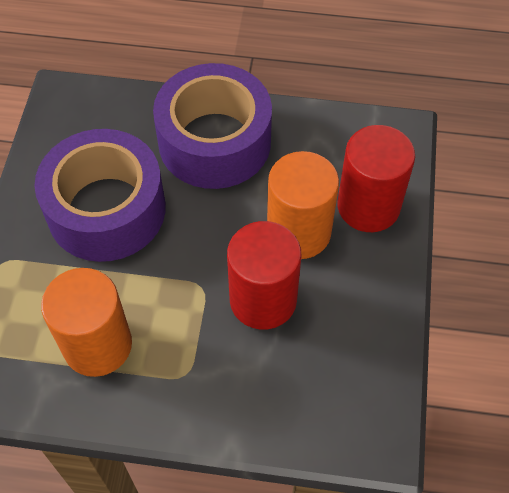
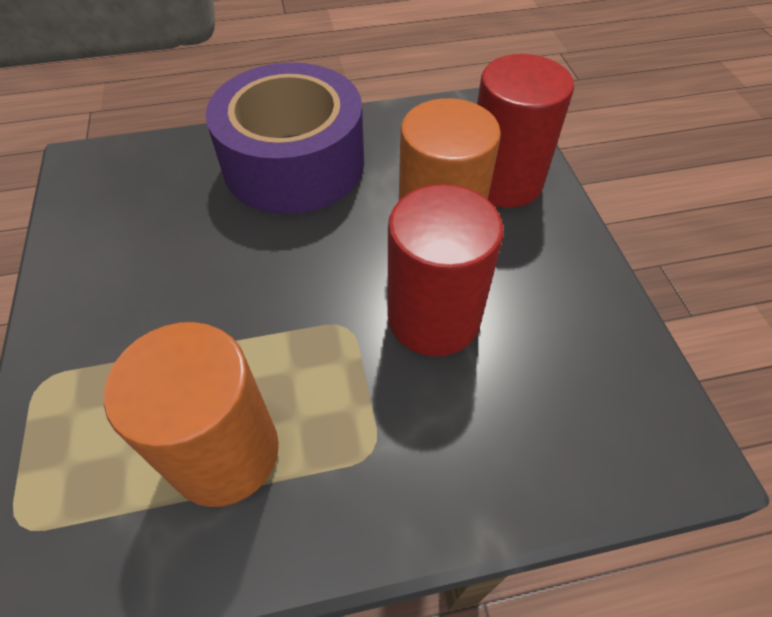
camera: 20 degrees left, 5 degrees down
purple tape [35,129,165,262] -> none

